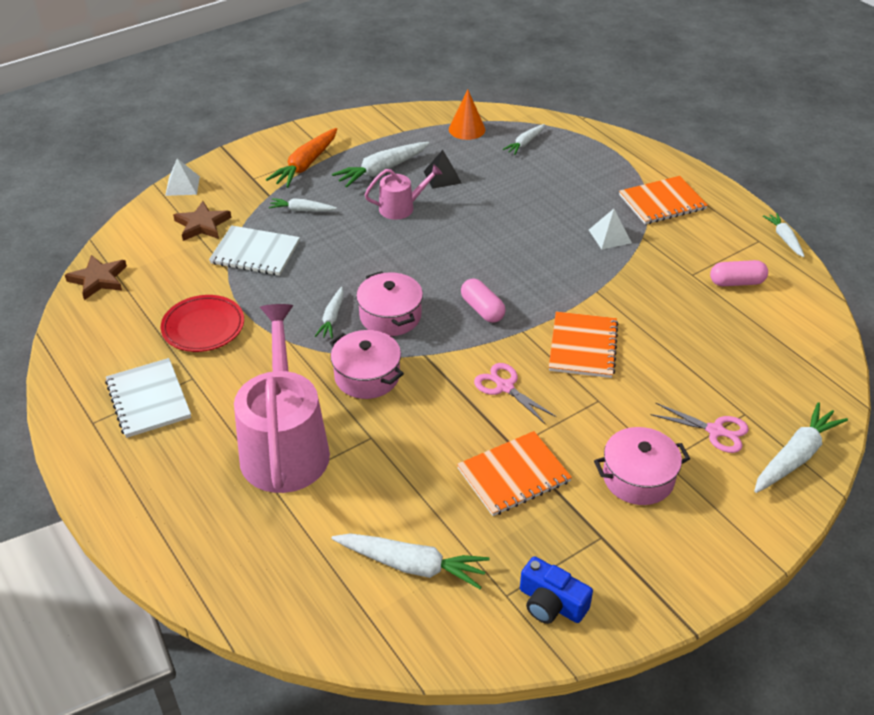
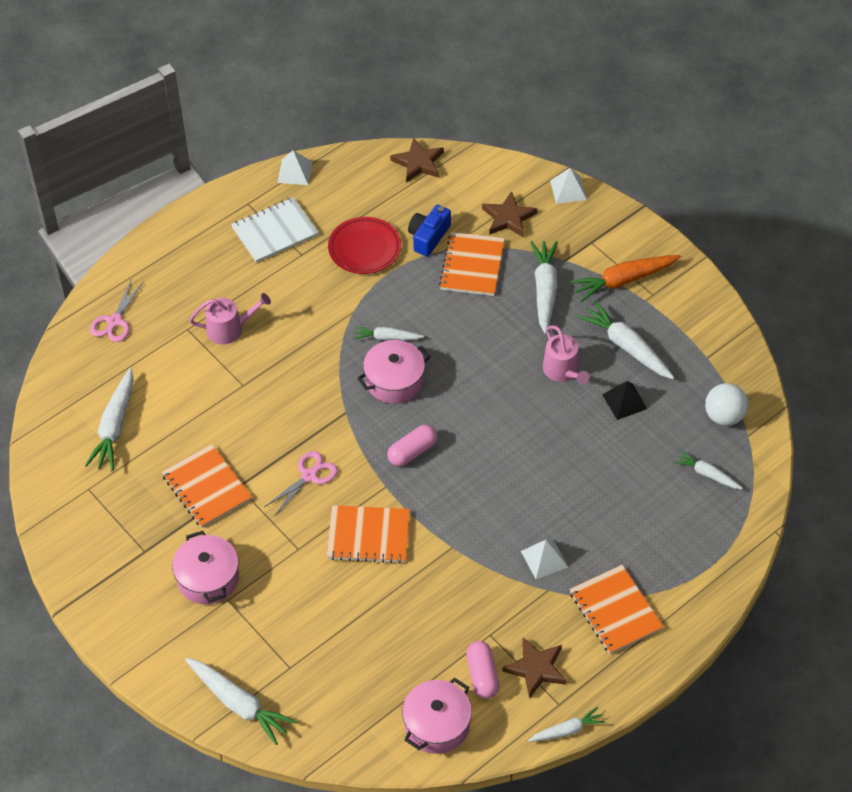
camera: 85 degrees right, 10 degrees up
white notebook [209,225,300,276] -> orange notebook [439,232,505,296]
pink watering can [234,304,330,493] -> pink watering can [189,293,271,345], size x0.49
orange carrot [266,128,337,188] -> orange carrot turned 45 degrees counterclockwise [570,255,681,302]
white carrot [269,198,337,211] -> white carrot [530,241,558,334], size x1.70
pink pot [329,330,404,399] -> pink pot moved to [402,677,472,754]
orange cone [449,90,485,140] -> white ball [705,383,748,426]
blue camera [520,556,593,624] -> blue camera moved to [408,205,451,257]
pink scissors [650,403,749,453] -> pink scissors moved to [90,280,143,342]
none -> white pyramid [277,150,313,185]
none -> brown star [503,637,567,699]

